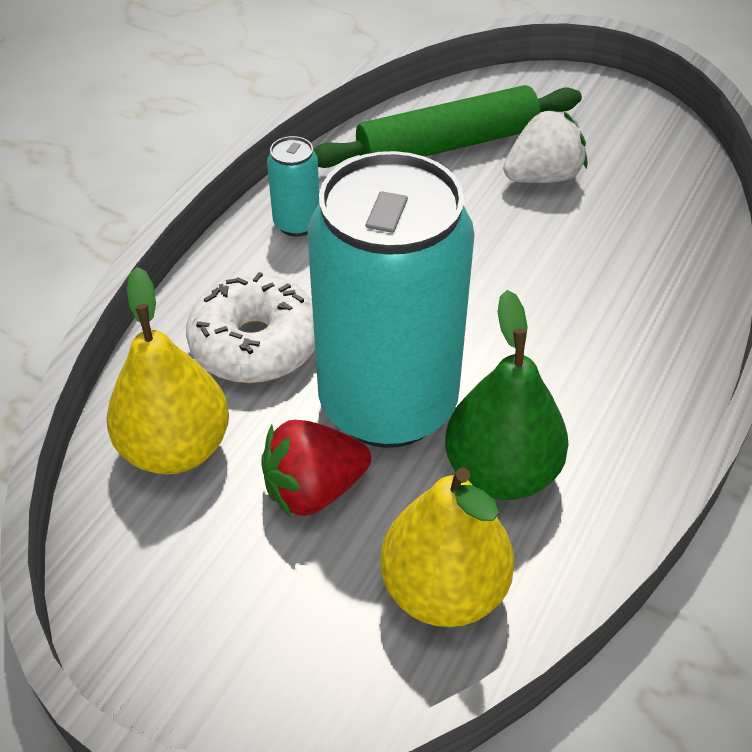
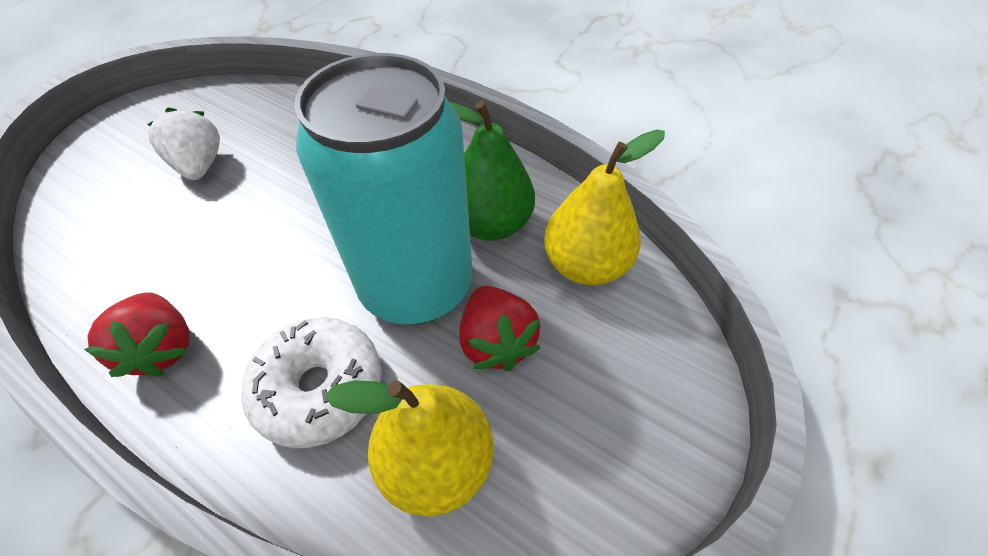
camera: 85 degrees left, 5 degrees up
turquoise can [267,136,319,237] -> red strawberry [84,292,190,377]
green rolling pin [313,85,582,168] -> none

